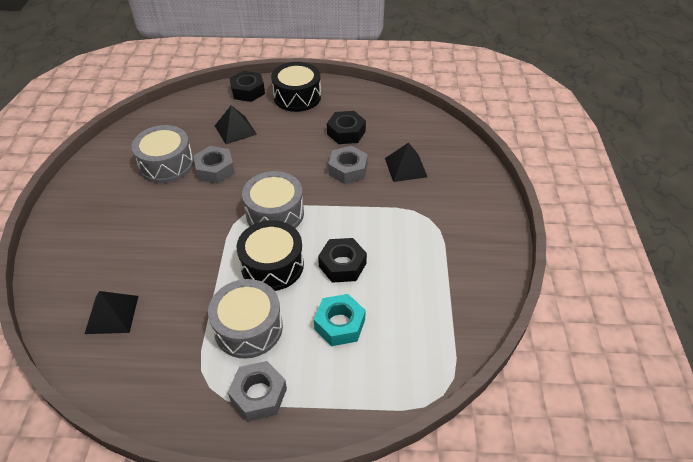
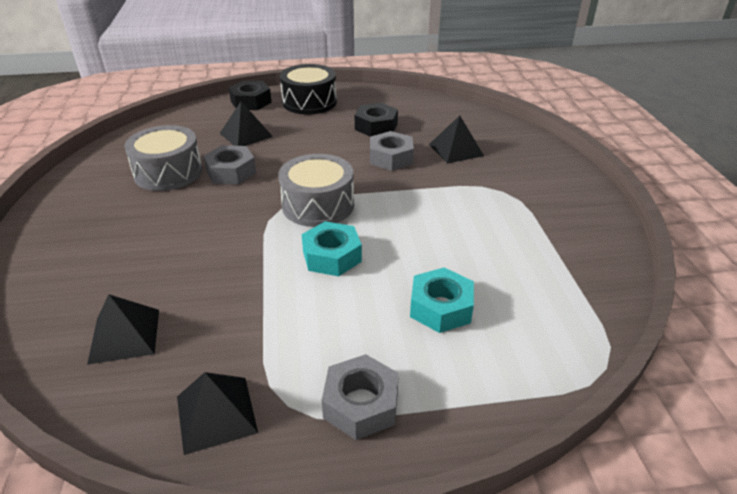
camera: 10 degrees left, 10 degrees down
grey drum [208,279,283,359] -> none
black drum [236,220,304,291] -> turquoise nut [301,221,362,276]
black nut [318,238,367,283] -> none
none -> black pyramid [177,372,258,455]

